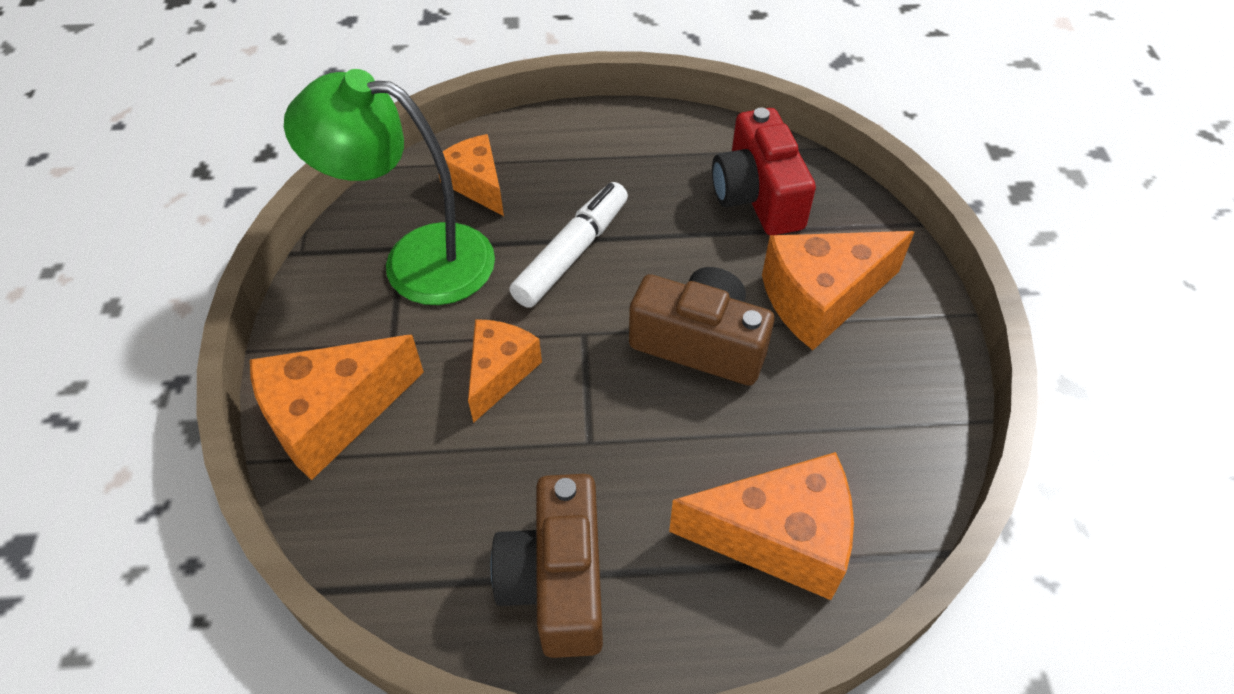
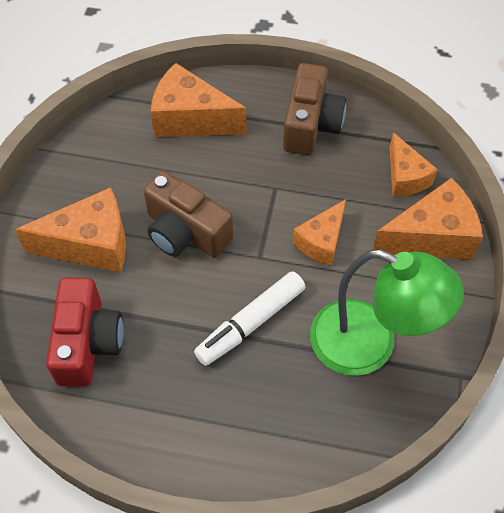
camera: 165 degrees left, 5 degrees up
orange cheese [439,134,504,216] -> orange cheese moved to [389,133,438,197]

